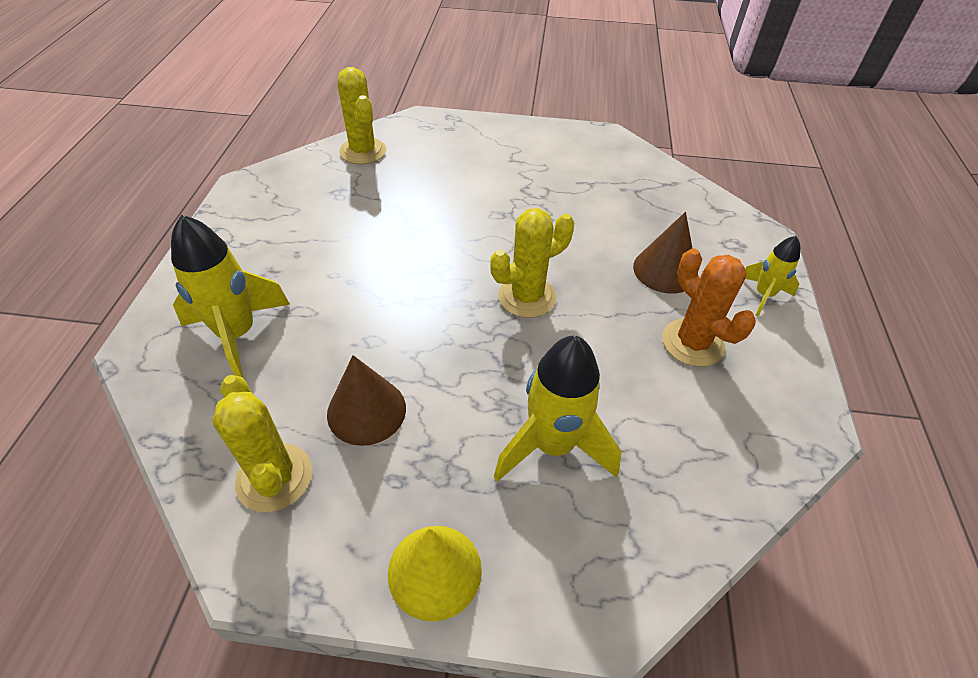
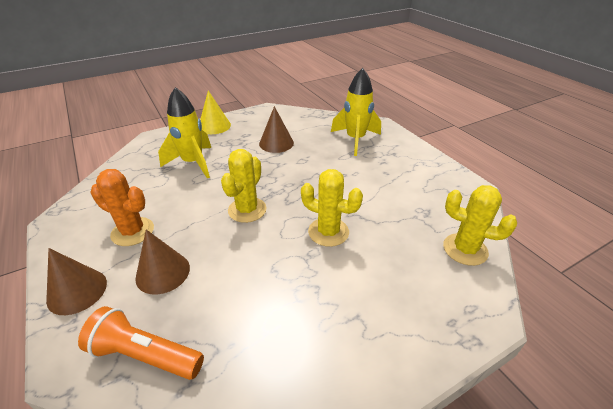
camera: 145 degrees right, 10 degrees down
yellow cactus [212,375,312,512] -> yellow cactus moved to [301,169,363,247]
yellow rocket [745,236,800,316] -> brown cone [46,248,107,315]
none -> orange flashlight [78,306,204,380]

